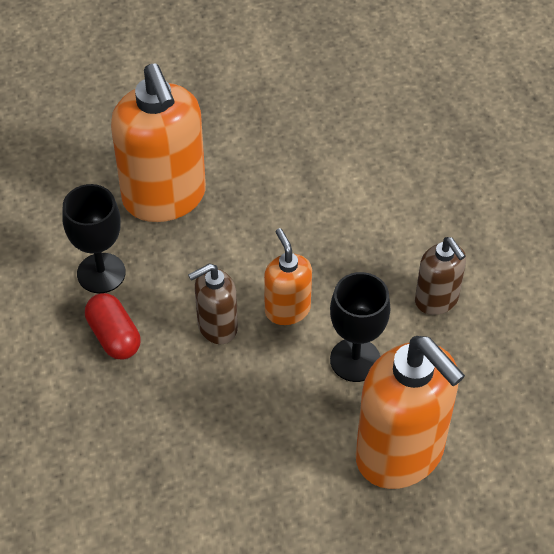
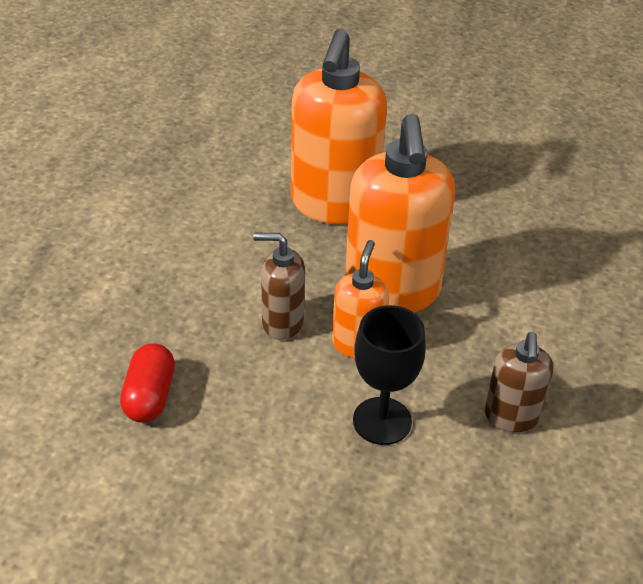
camera: 35 degrees right, 10 degrees down
black goblet [62,184,126,293] -> none
red capsule [85,293,140,360] -> red capsule moved to [120,343,175,423]
orange soap dispenser [356,336,465,489] -> orange soap dispenser moved to [345,114,455,313]

